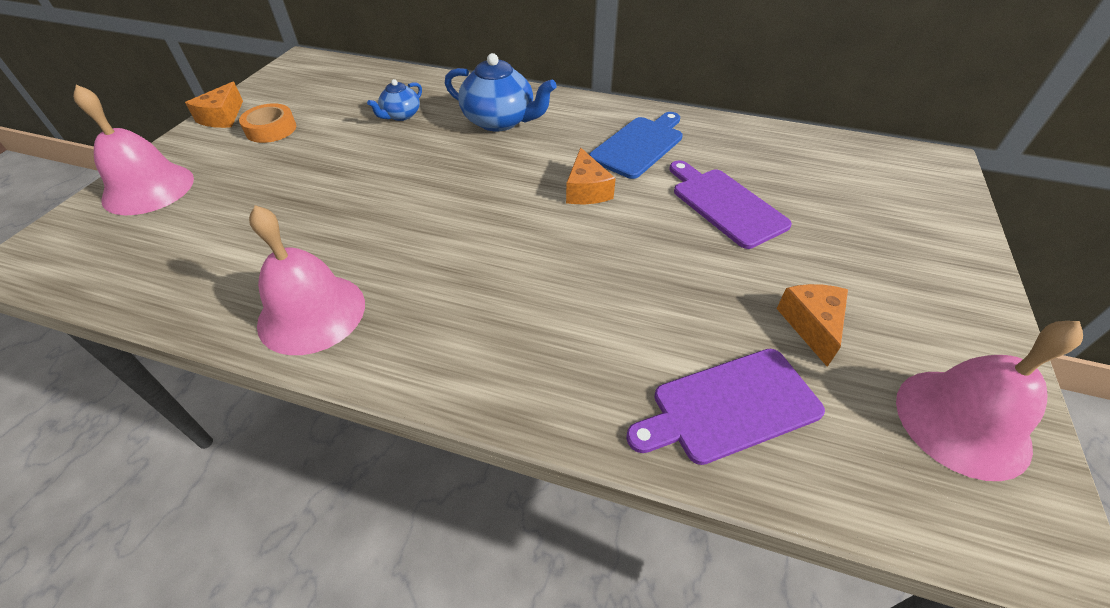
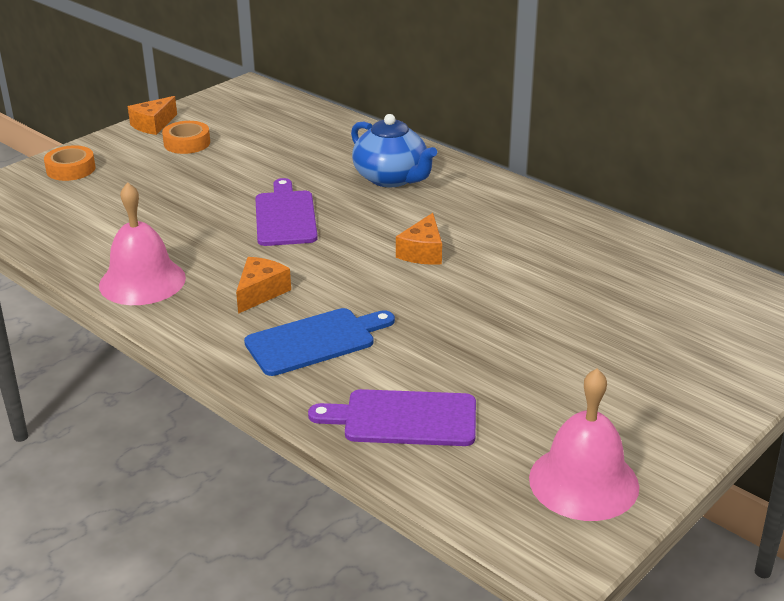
camera: 25 degrees right, 15 degrees down
pink bell [73,85,194,215] -> orange tape [44,145,96,181]
blue teapot [367,79,422,121] -> none
blue cutting board [589,112,683,179] -> blue cutting board moved to [244,308,395,376]
purple cutting board [669,160,792,249] -> purple cutting board moved to [255,178,318,246]
orange cheese [776,284,848,367] -> orange cheese moved to [236,257,291,314]

